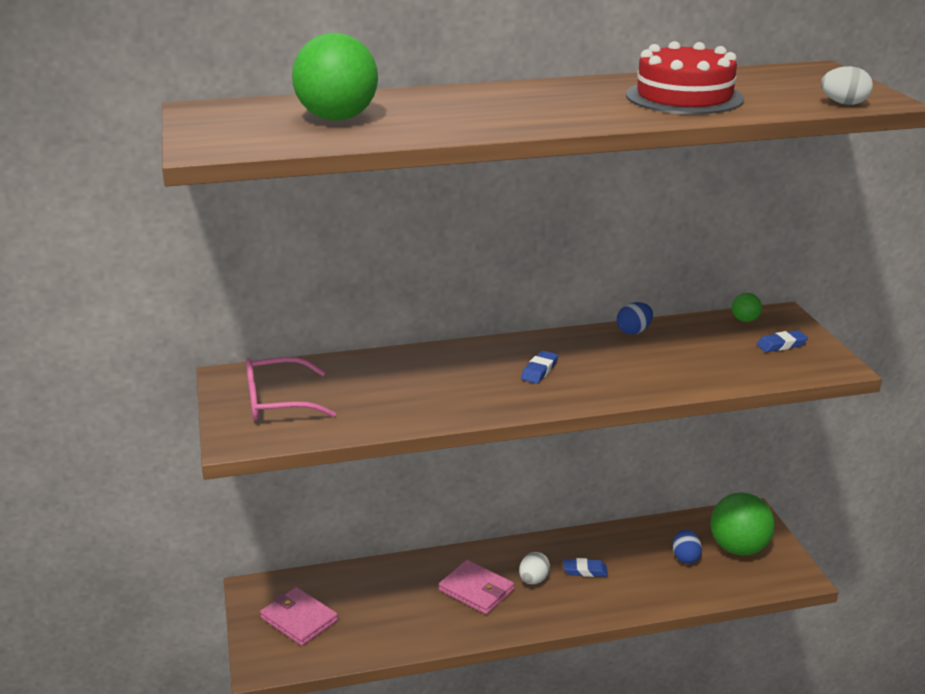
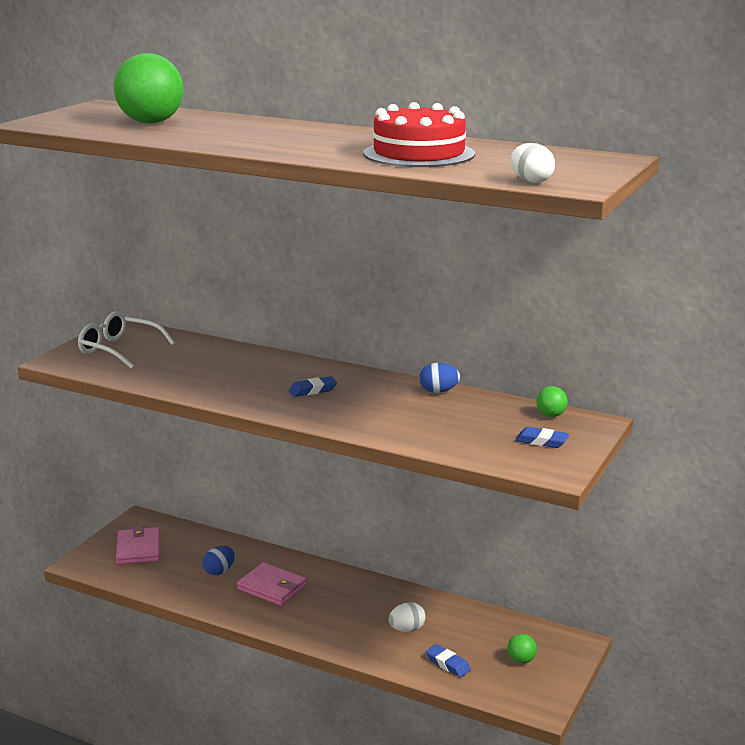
camera: 40 degrees right, 5 degrees down
pink glasses [246,357,336,420] -> white glasses [78,311,175,368]
pink wallet [439,560,514,614] -> pink wallet turned 45 degrees counterclockwise [237,562,307,606]
white egg [519,552,550,584] -> white egg moved to [388,602,425,632]
blue eraser [563,558,608,577] -> blue eraser moved to [426,644,471,678]
blue egg [673,530,702,564] -> blue egg moved to [203,546,235,575]
green ball [710,492,775,555] -> green ball [507,634,537,664], size x0.44

